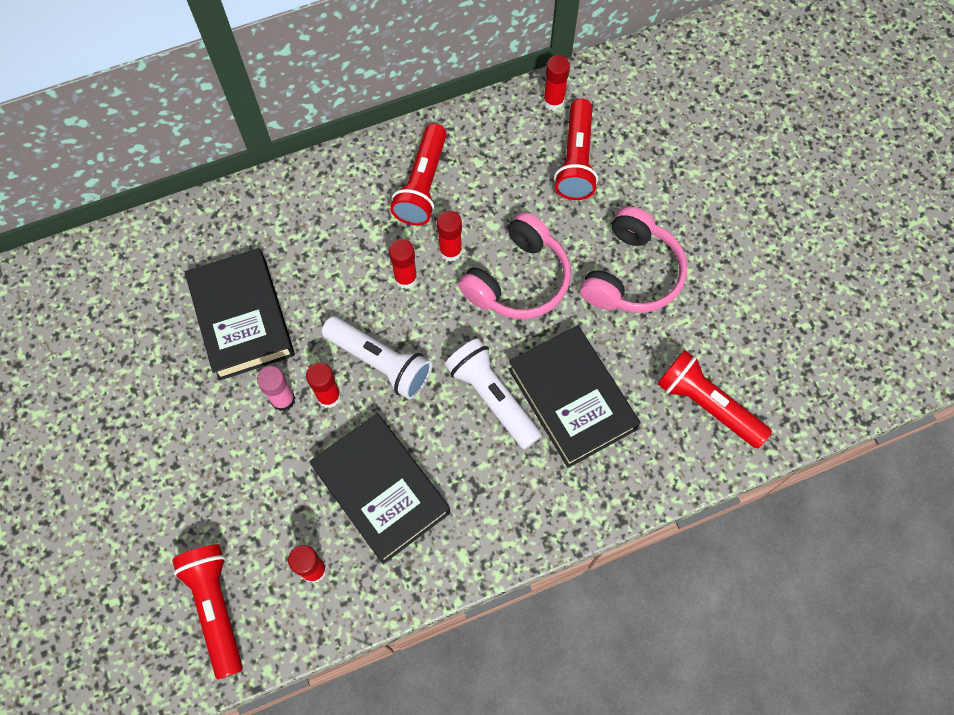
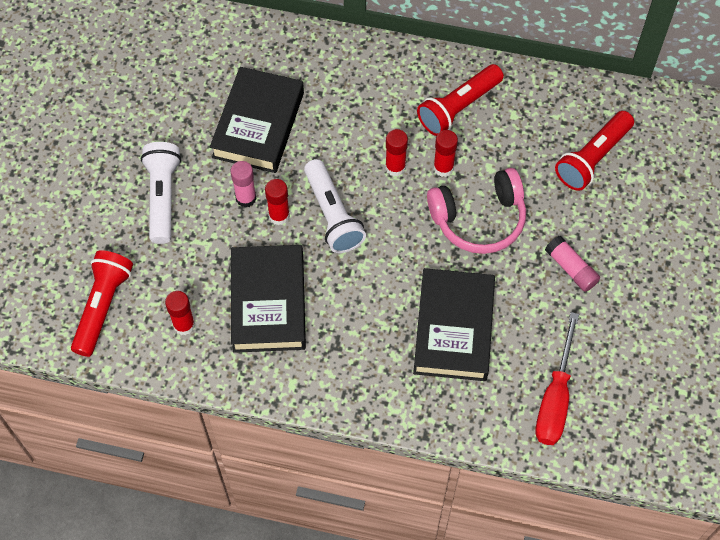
camera: 35 degrees right, 5 degrees down
white flashlight [445,338,542,449] -> white flashlight moved to [141,142,181,244]
red glue stick [543,55,570,111] -> none
pink headphones [580,206,687,313] -> pink glue stick [545,236,600,292]
red flashlight [657,350,772,448] -> red screwdriver [535,312,579,445]

